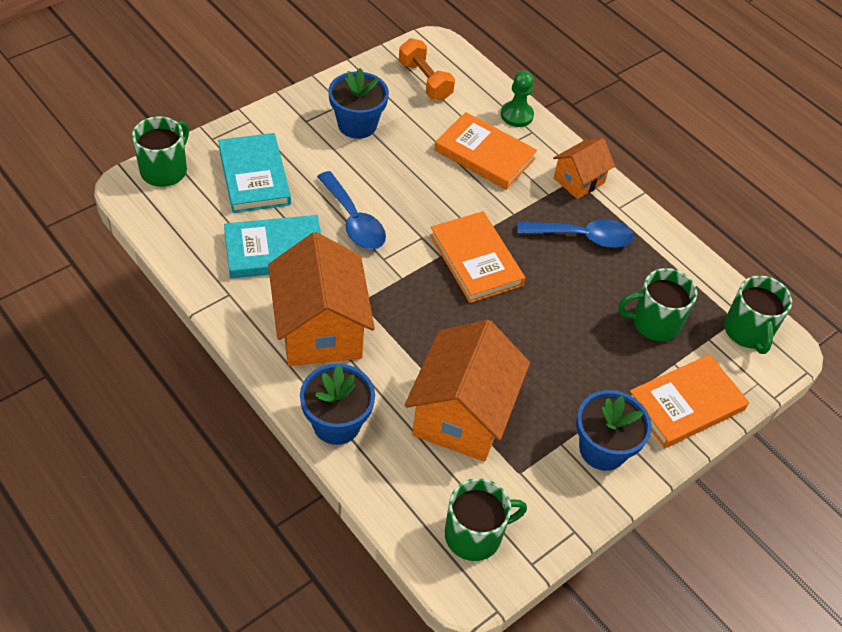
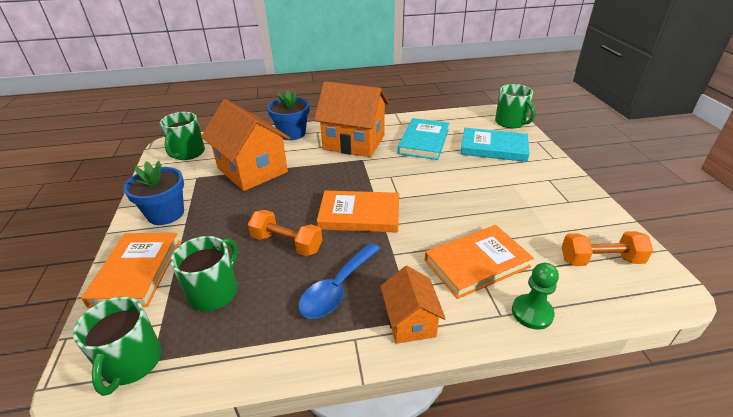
camera: 125 degrees right, 15 degrees down
blue spoon [317,171,386,250] -> none
blue flower pot [328,68,389,139] -> none
green mug [724,275,792,354] -> green mug turned 120 degrees counterclockwise [73,297,162,396]
none -> orange dumbbell [248,210,322,257]

